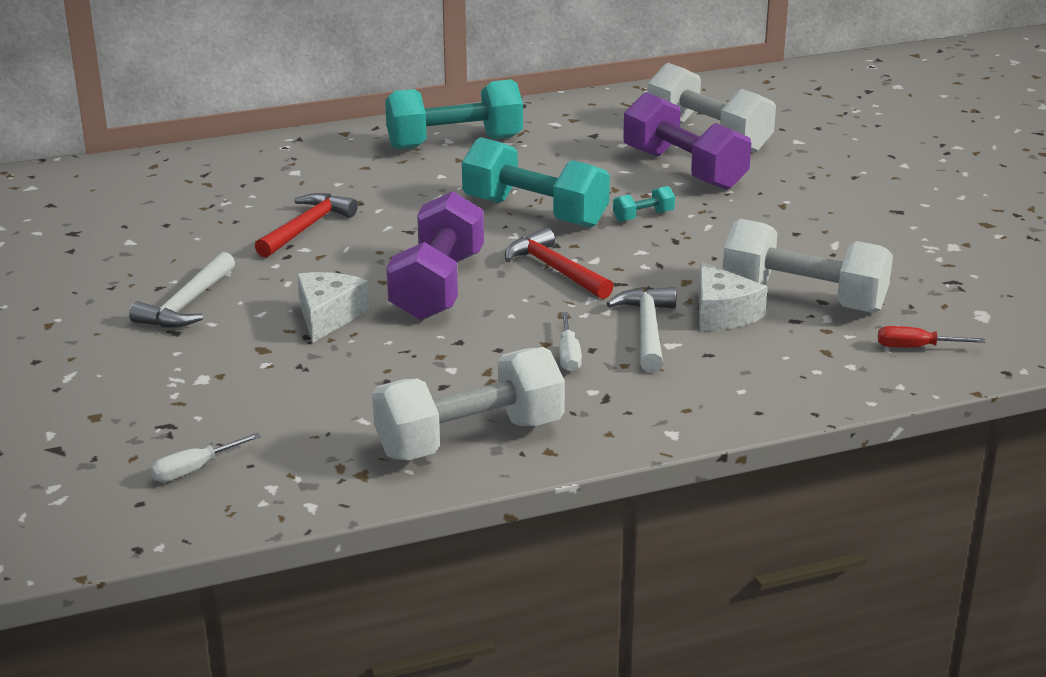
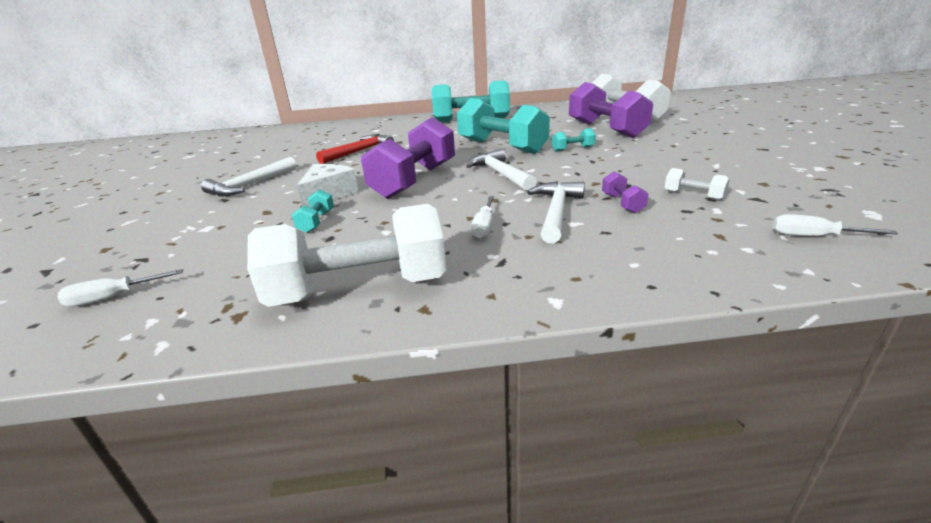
camera: 15 degrees right, 0 degrees up
red hammer [505,228,614,299] -> white hammer [466,149,537,191]
white cheese [699,261,768,330] -> purple dumbbell [602,171,649,213]
white dumbbell [723,219,893,313] -> white dumbbell [664,168,730,201], size x0.42
red screwdriver [878,326,985,348] -> white screwdriver [773,214,898,236]
none -> turquoise dumbbell [292,189,334,233]

